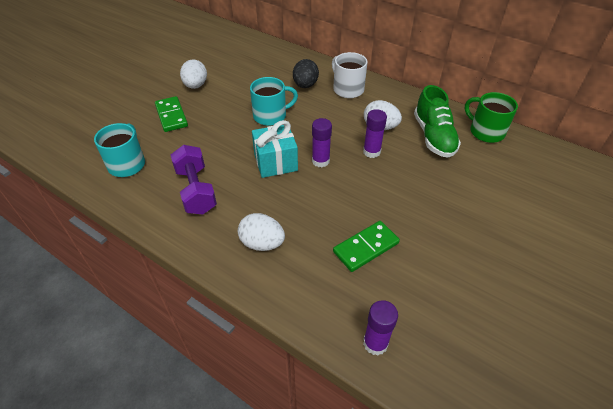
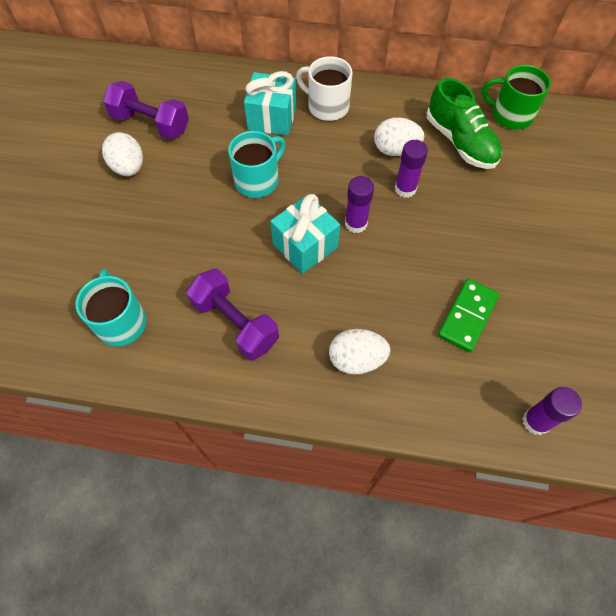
camera: 25 degrees left, 15 degrees up
green domino [155,96,188,132] -> none
black egg [293,59,319,88] -> turquoise gift [244,71,296,136]
none -> purple dumbbell [103,81,189,139]

